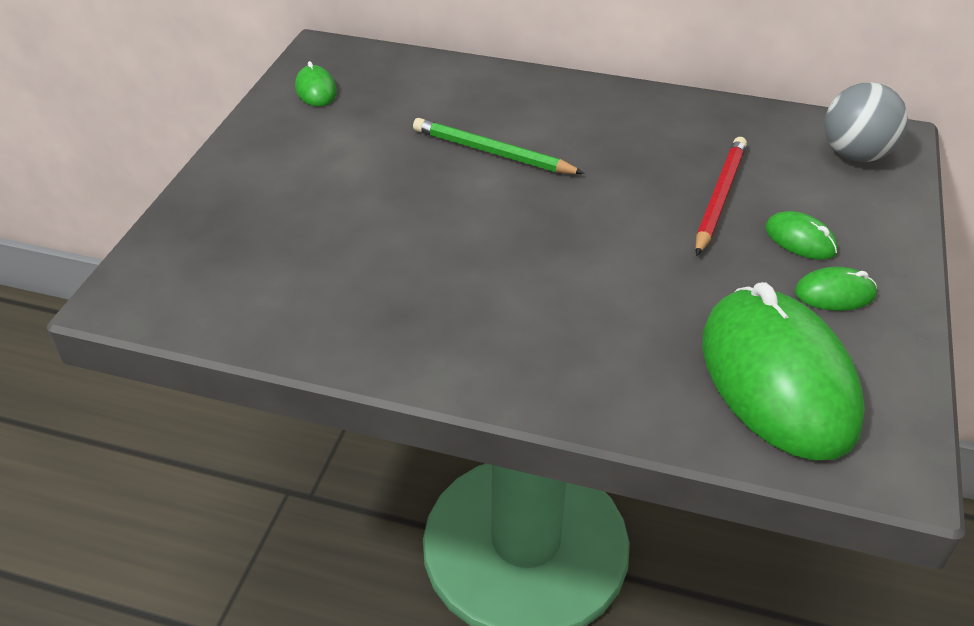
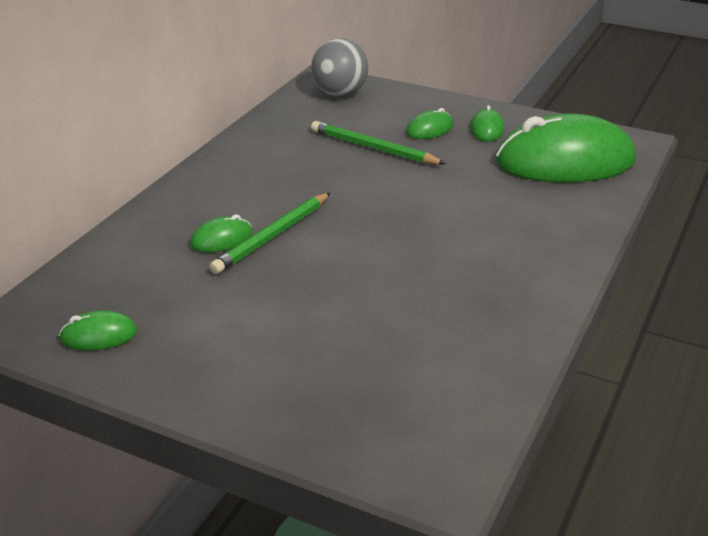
camera: 80 degrees left, 10 degrees down
red pencil [695,137,747,256] -> green pencil [311,121,446,165]
none -> green mouse [190,215,253,253]

